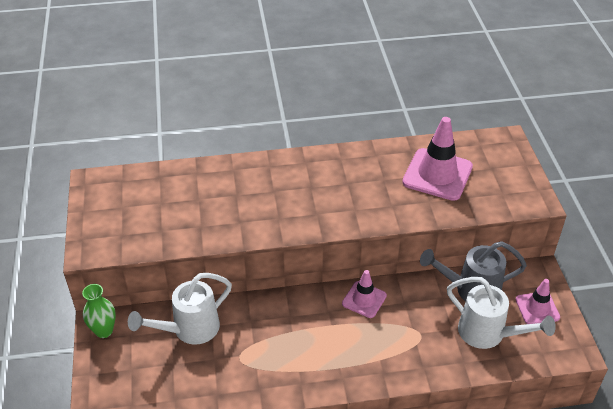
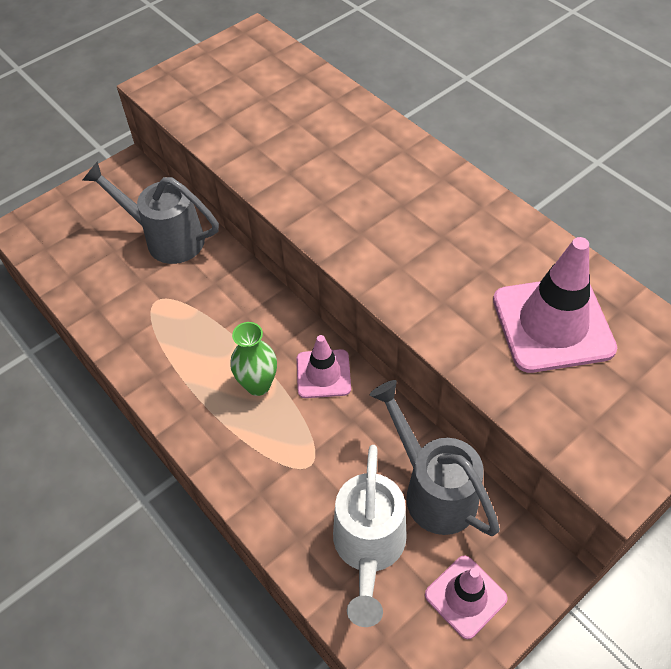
camera: 60 degrees right, 10 degrees up
green vase [82,284,116,338] -> green vase moved to [230,322,277,396]
white watering can [128,273,232,345] -> grey watering can [82,161,219,264]

